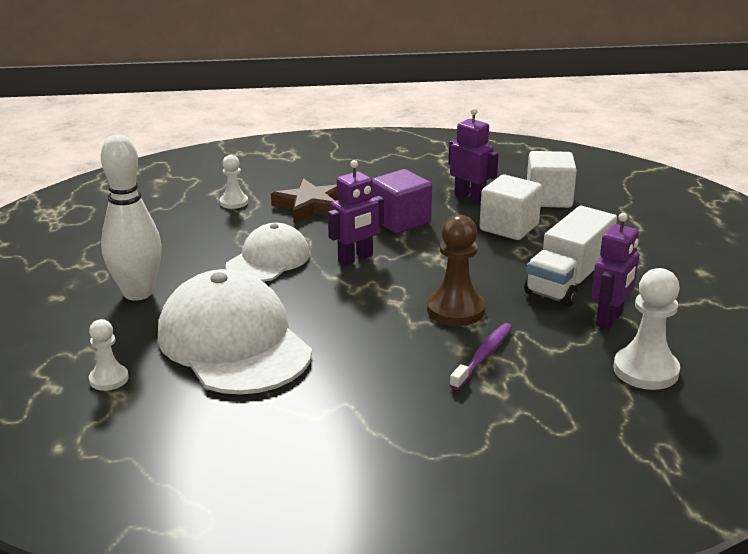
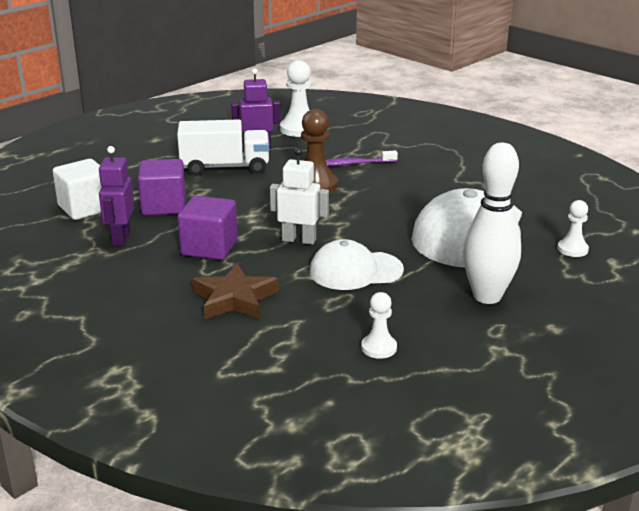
camera: 130 degrees left, 0 degrees up
white pawn [220,155,248,209] -> white pawn moved to [361,292,397,359]
purple robot [328,160,384,265] -> white robot [270,148,329,245]
white cube [480,175,542,240] -> purple cube [138,159,186,216]

